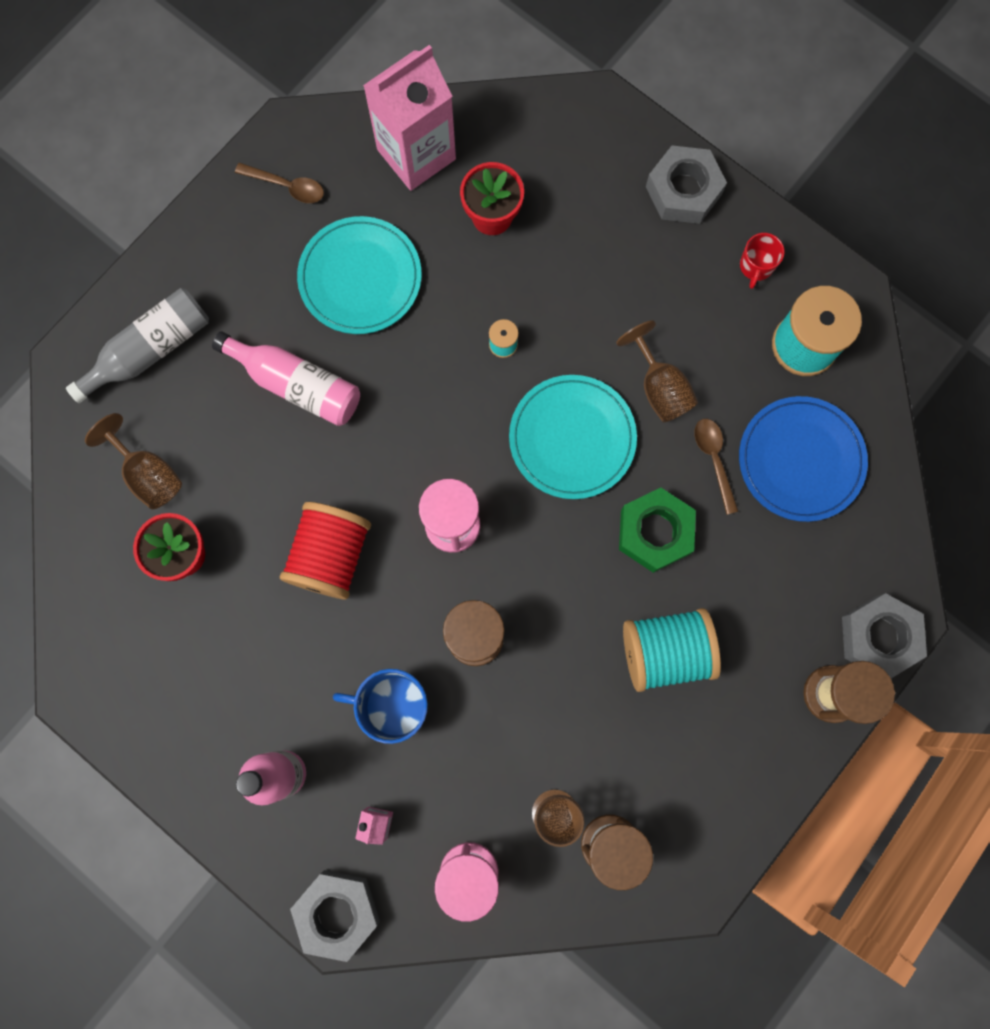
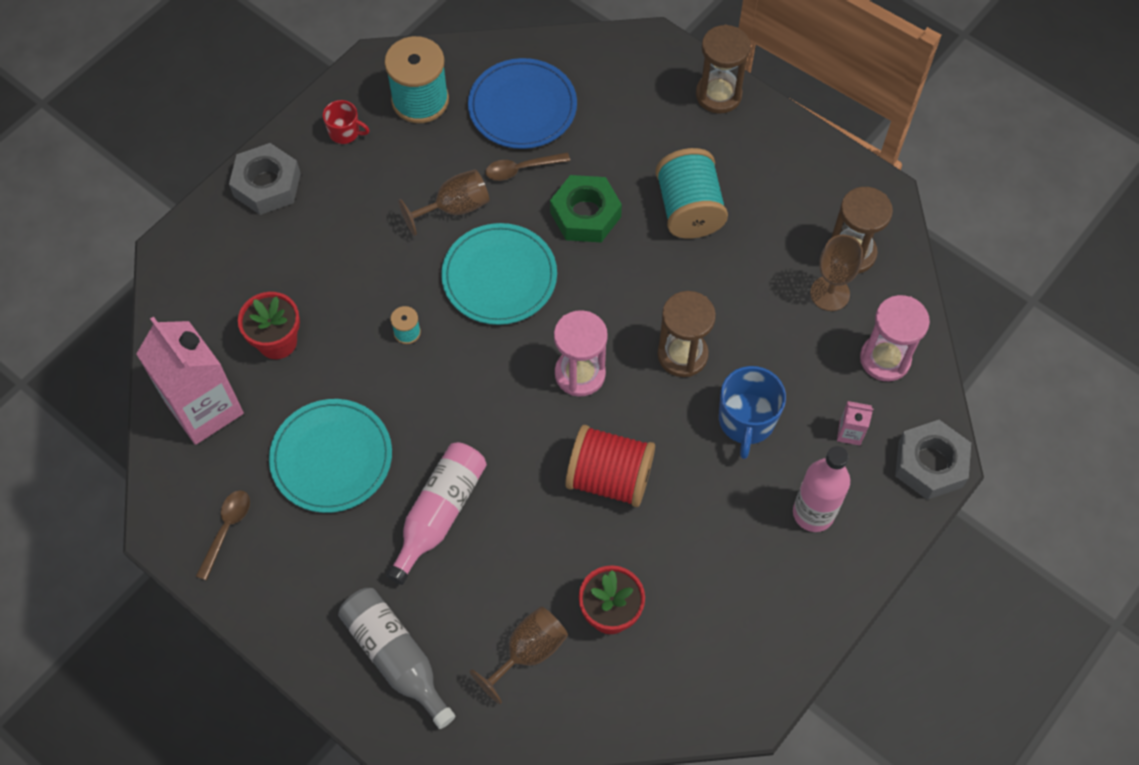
camera: 90 degrees left, 15 degrees down
grey nut [842,593,927,678] -> none

